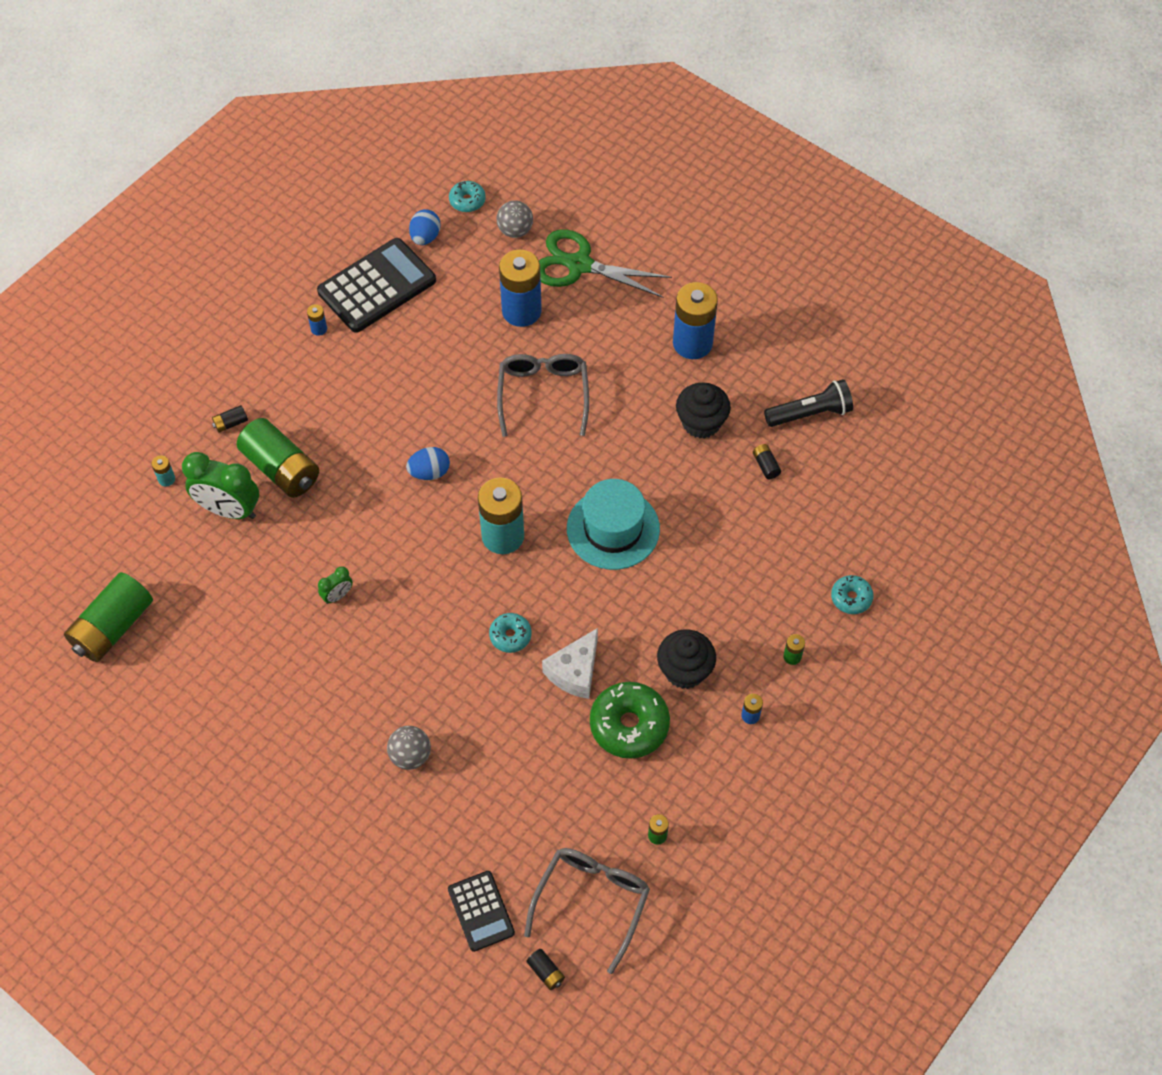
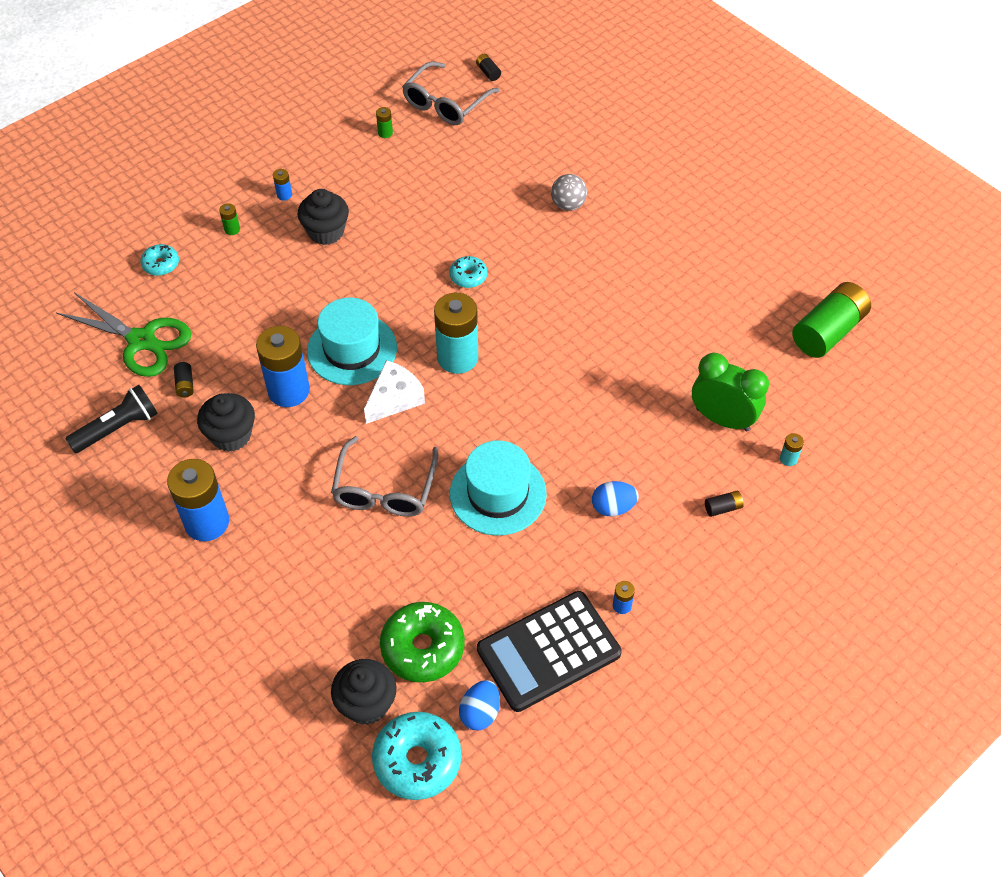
camera: 170 degrees left, 5 degrees down
green battery [237,418,319,498] -> none
green clock [318,566,353,604] -> none
blue egg [406,447,450,480] -> blue egg moved to [592,481,639,516]
black calculator [448,871,515,952] -> none
turquoise donut [449,181,486,212] -> turquoise donut [372,712,461,800], size x1.83
grey ball [496,200,533,238] -> black cupcake [331,659,397,725]
blue battery [499,250,542,327] -> blue battery moved to [256,326,310,407]
green scissors [539,229,672,298] -> green scissors moved to [56,292,191,377]
white cheese [542,628,598,699] -> white cheese moved to [364,360,425,424]
green donut [590,682,670,759] -> green donut moved to [380,602,465,682]
black flashlight [764,379,853,427] -> black flashlight turned 150 degrees clockwise [65,385,158,453]
none -> turquoise hat [450,440,547,536]

